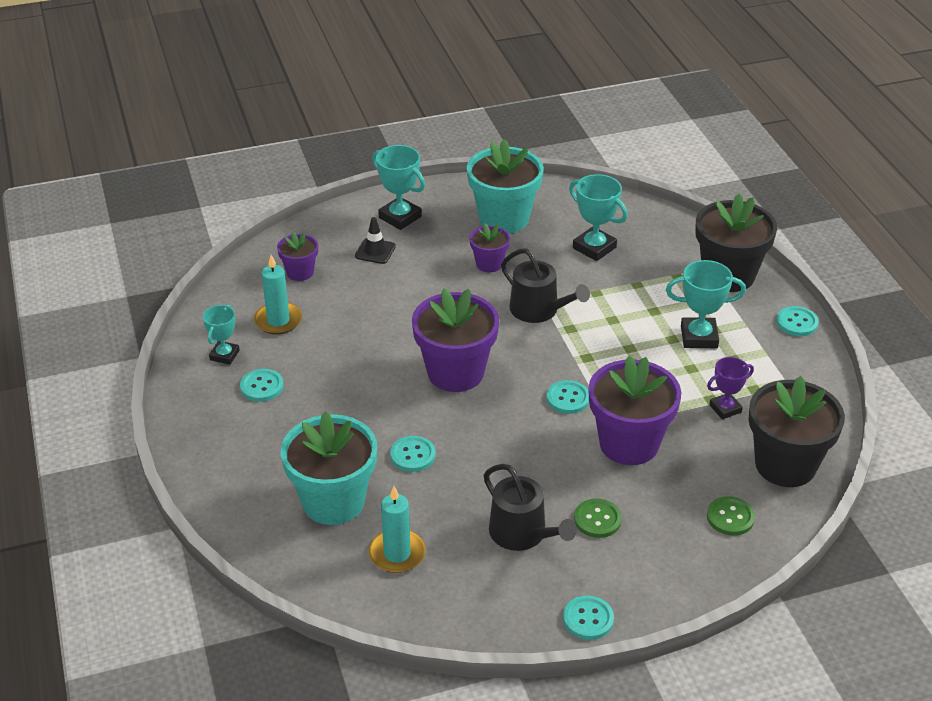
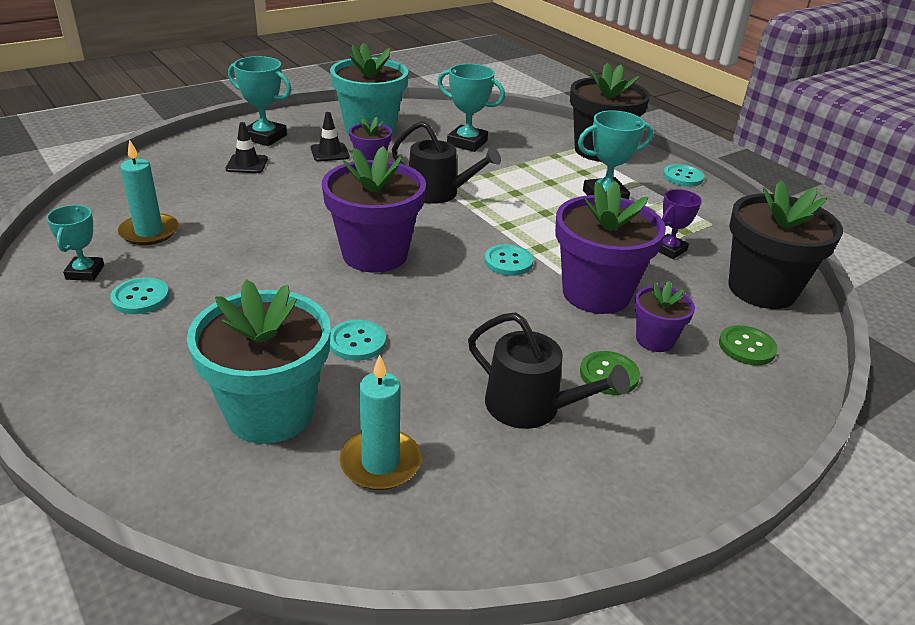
camera: 20 degrees left, 5 degrees down
purple flower pot [277,232,318,281] -> purple flower pot moved to [634,281,695,352]
turquoise button [563,595,614,640] -> none
none -> black traffic cone [311,112,350,162]

